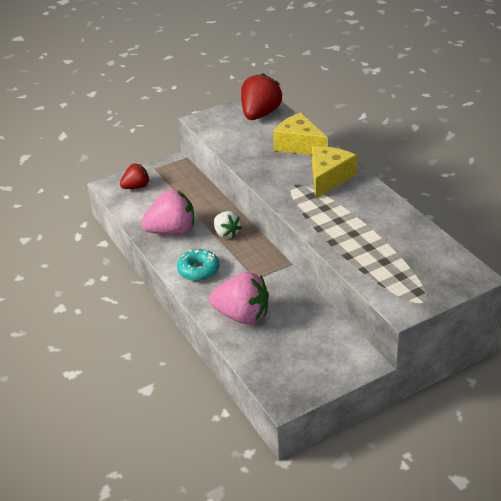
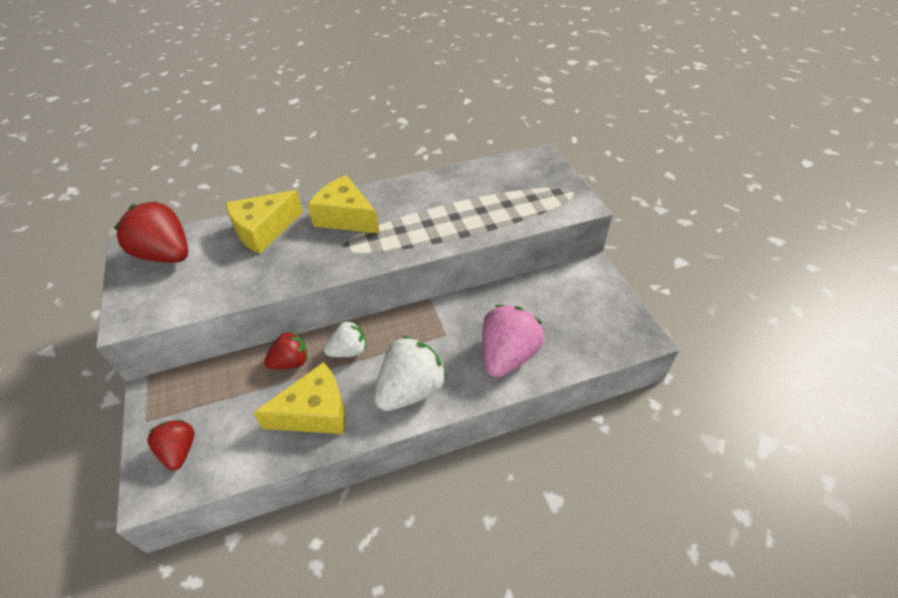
camera: 80 degrees left, 10 degrees up
pink strawberry [141,190,194,235] -> yellow cheese [253,362,345,434]
turquoise donut [177,249,219,281] -> white strawberry [374,336,447,411]
none -> red strawberry [264,331,308,369]

